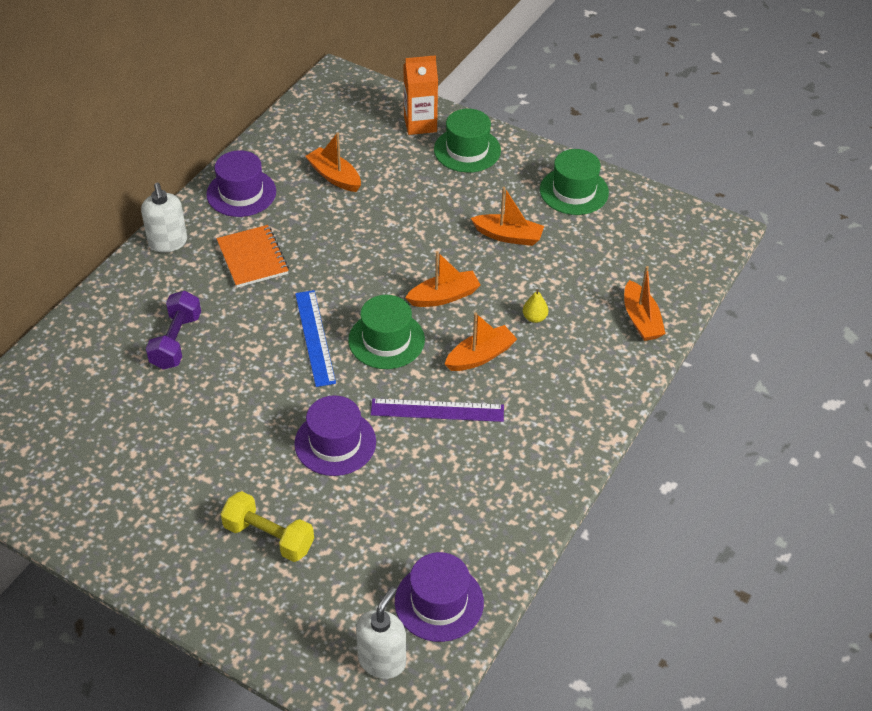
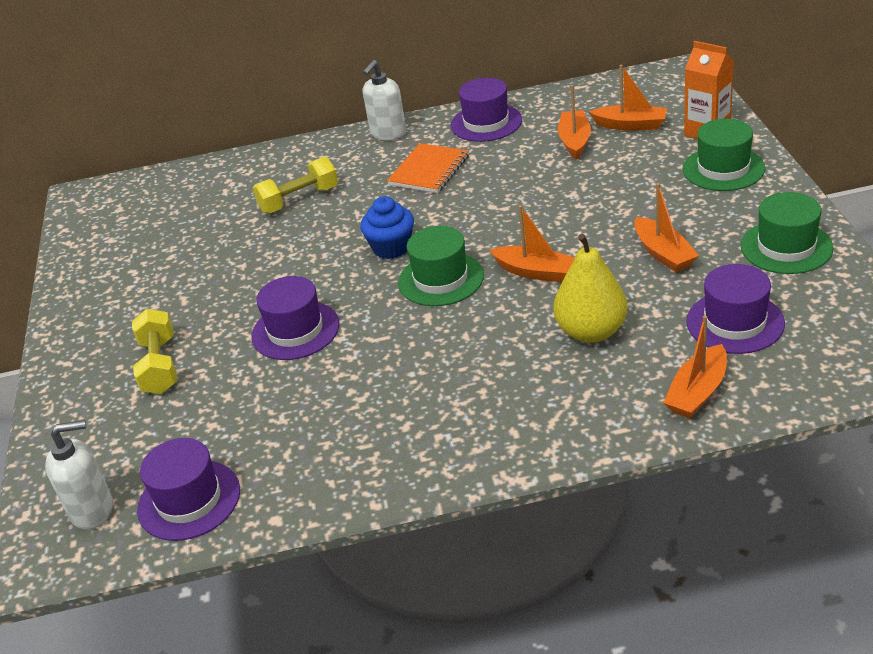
camera: 55 degrees right, 10 degrees down
purple dumbbell [146,291,201,370] -> yellow dumbbell [253,157,338,214]
blue ruler [295,290,336,387] -> blue cupcake [360,196,414,259]
purple ruler [371,398,504,422] -> none
orange boat [445,313,517,371] -> orange boat moved to [589,65,667,130]
yellow pear [523,289,548,323] -> yellow pear [553,234,627,343], size x2.25
none -> purple hat [686,264,785,354]

